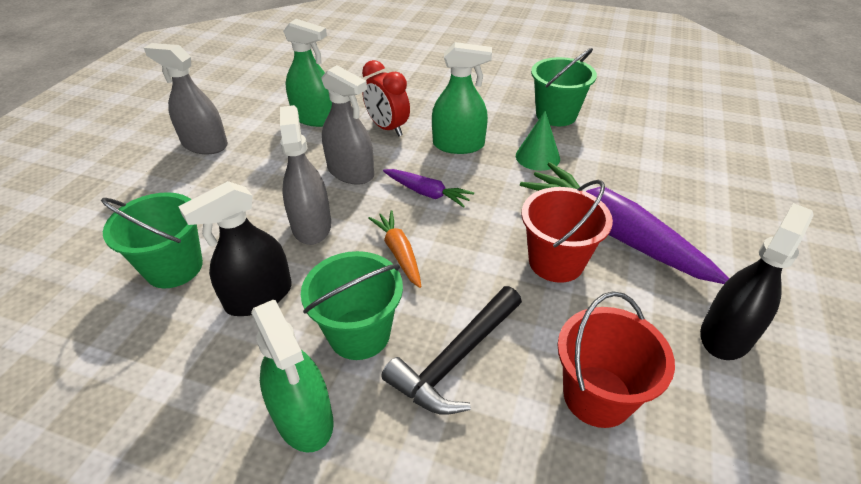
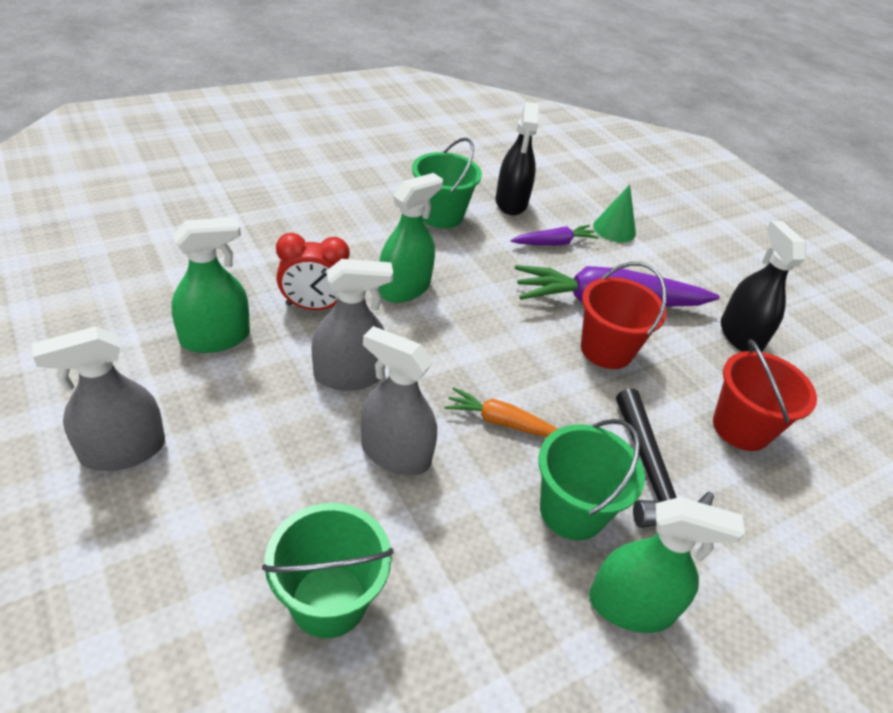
camera: 55 degrees left, 0 degrees up
black spray bottle [178,181,292,316] -> black spray bottle moved to [495,102,538,215]
purple carrot [383,169,474,208] -> purple carrot moved to [510,225,599,246]
green cone [516,111,560,171] -> green cone moved to [593,185,636,242]

